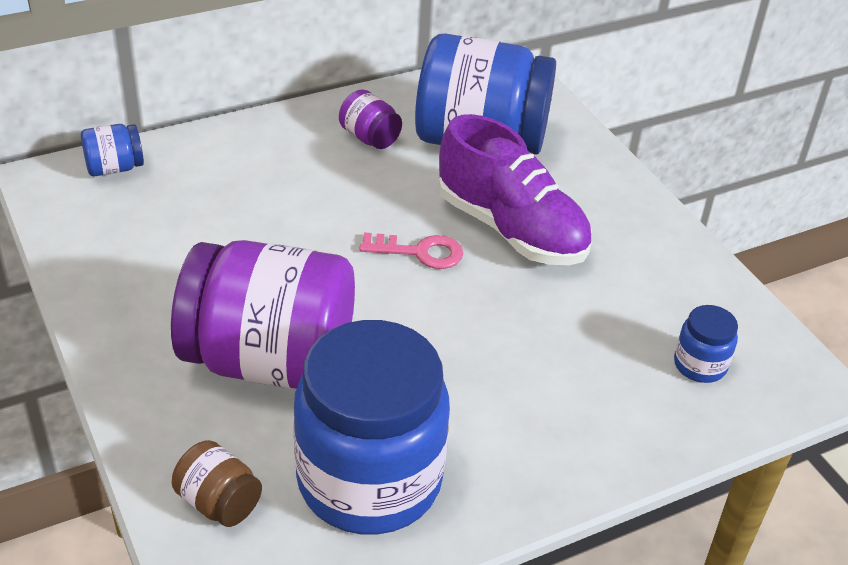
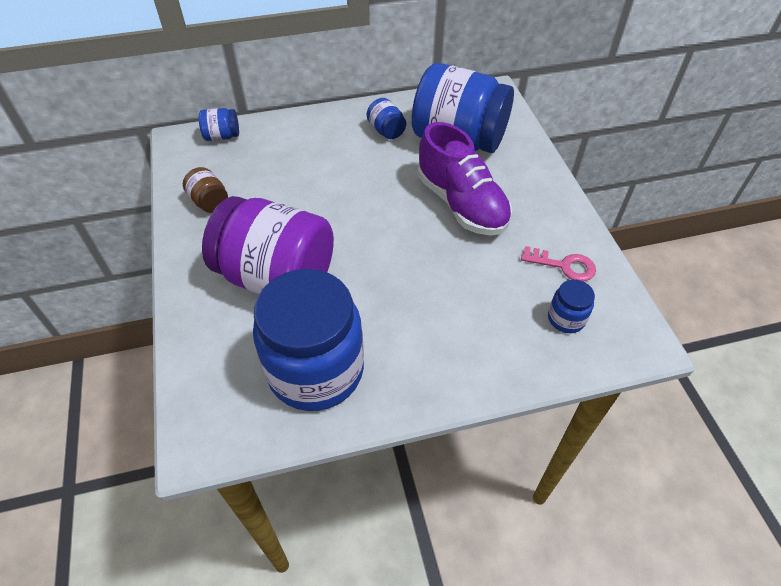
camera: 15 degrees right, 10 degrees up
brown jar [172,440,262,527] -> brown jar moved to [183,167,228,213]
purple jar [339,89,402,149] -> blue jar [367,98,406,139]
pink key [359,233,464,269] -> pink key moved to [521,246,596,281]

